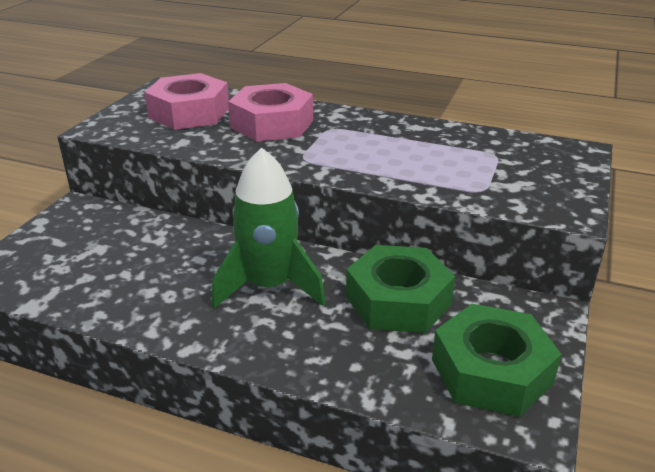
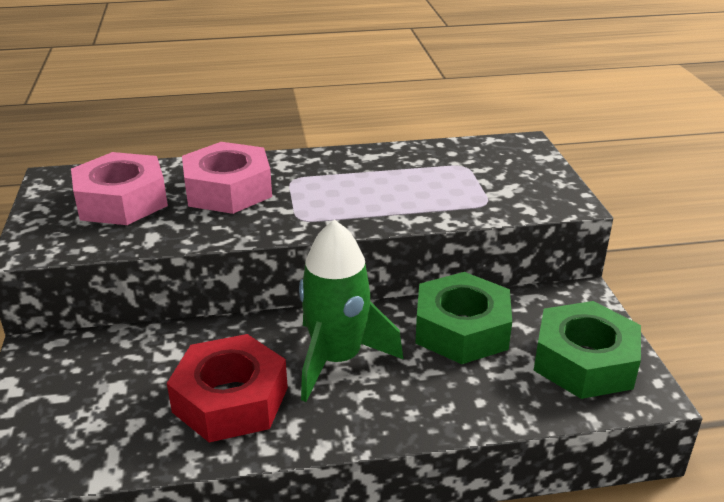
camera: 30 degrees left, 0 degrees up
none -> red nut [167,334,288,443]

